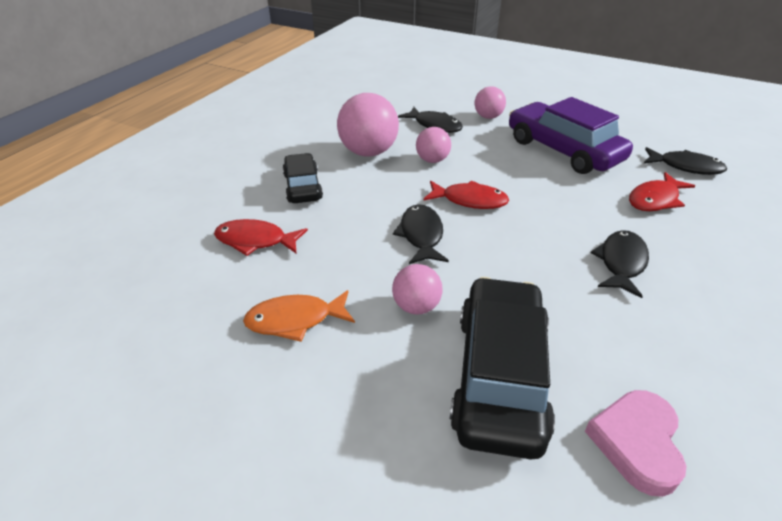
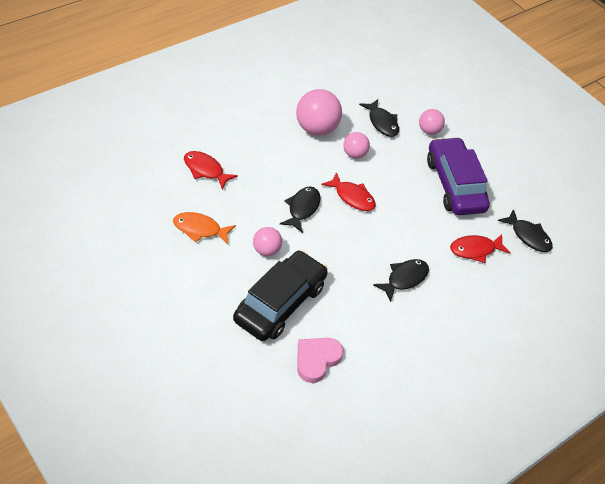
camera: 20 degrees right, 10 degrees up
black car [283,153,323,203] -> none

